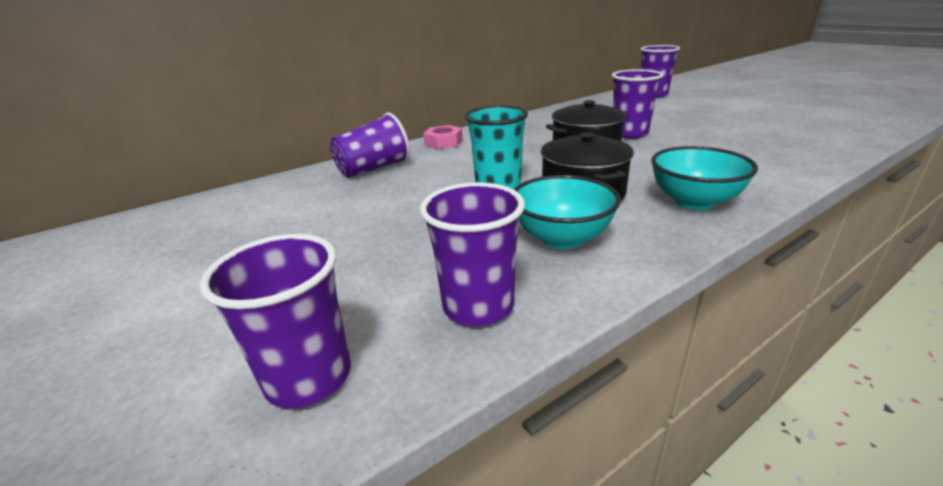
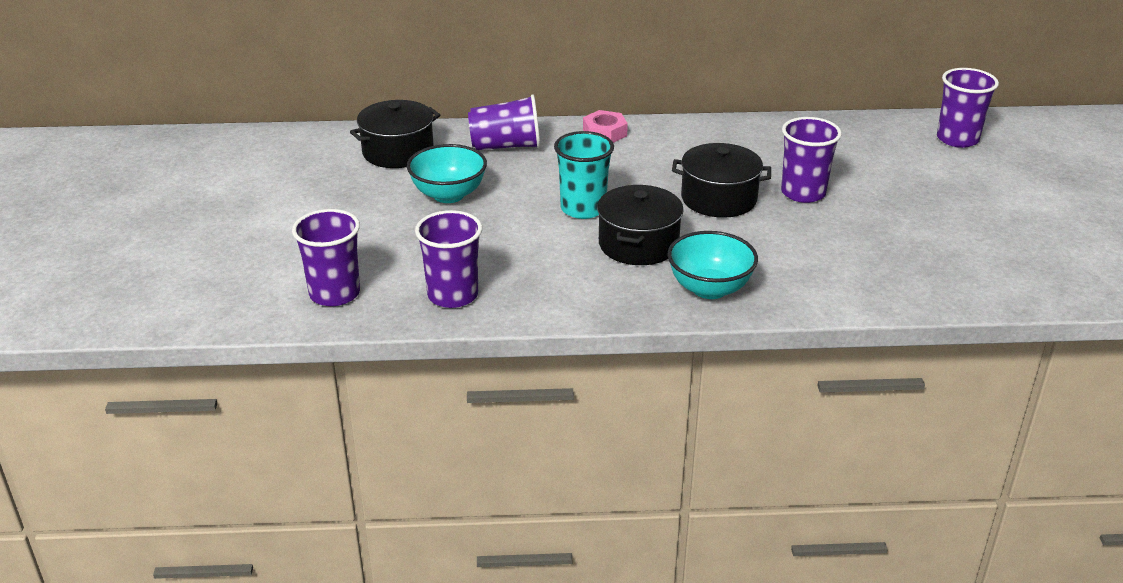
camera: 30 degrees right, 5 degrees up
turquoise bowl [514,175,621,249] -> turquoise bowl moved to [407,144,487,203]
none -> black pot [350,100,440,168]

